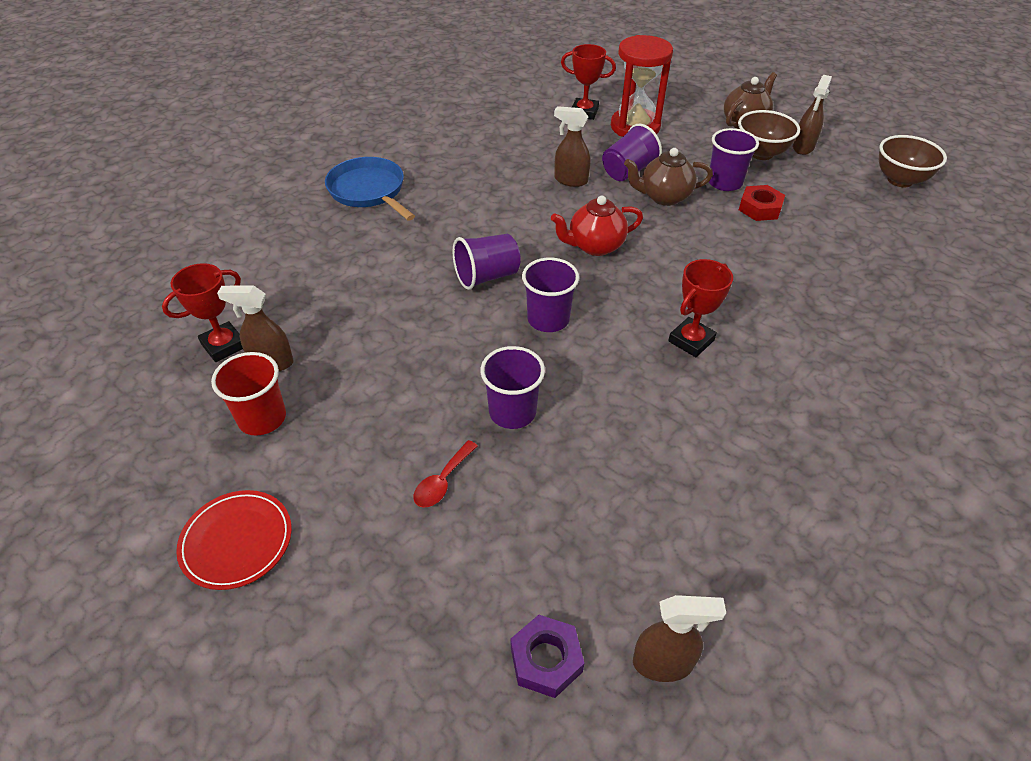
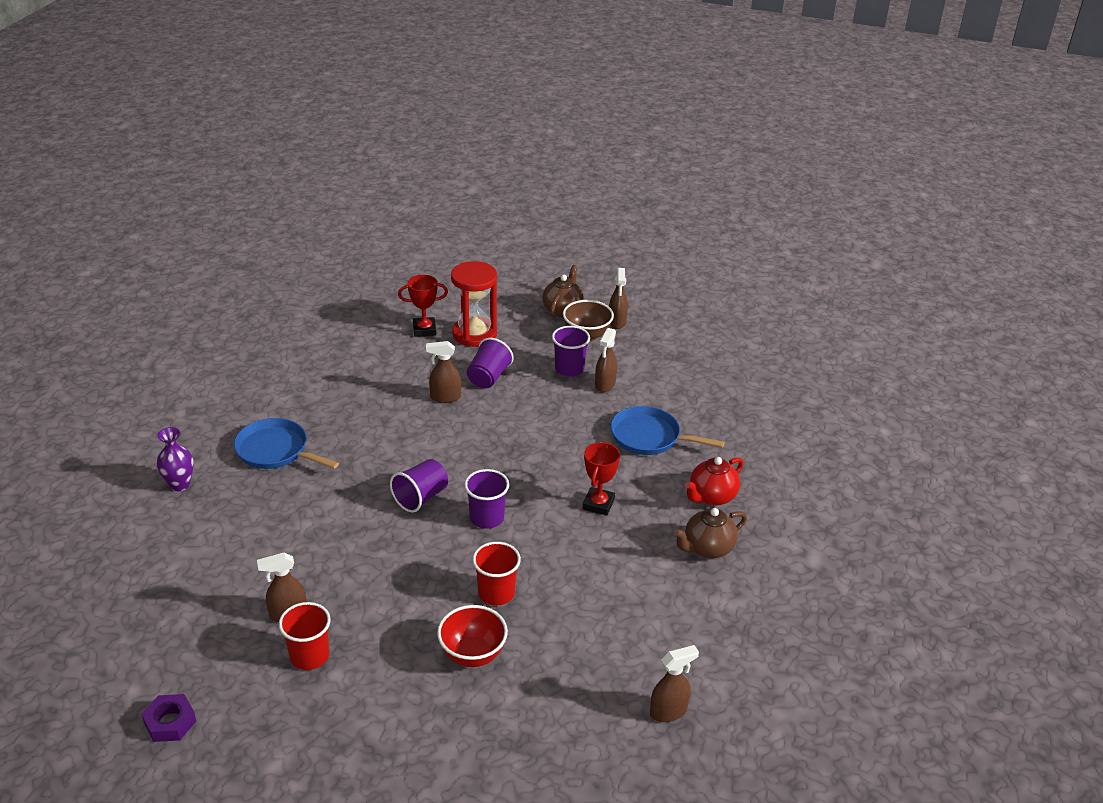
camera: 25 degrees left, 10 degrees down
red trophy [162,263,243,362] -> none
red plate [176,490,292,590] -> none
red spoon [413,440,478,507] -> red bowl [437,605,508,667]
purple cup [480,346,545,429] -> red cup [472,542,521,605]
purple nut [511,615,584,698] -> purple nut moved to [141,694,196,742]
red teapot [551,195,643,256] -> red teapot moved to [685,457,744,506]
brown teapot [624,148,713,206] -> brown teapot moved to [674,508,747,558]
red nut [739,185,785,221] -> brown spray bottle [595,328,617,392]
brown bowl [879,135,947,187] -> none
none -> purple vase [157,427,194,491]
none -> blue pan [610,406,725,455]

